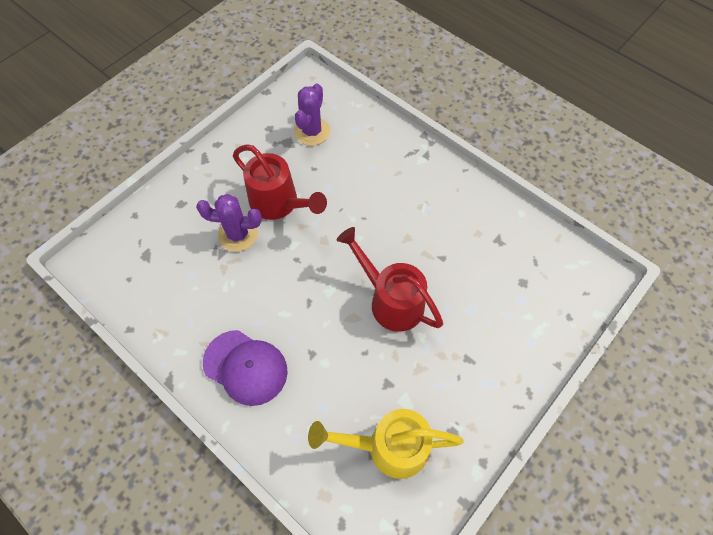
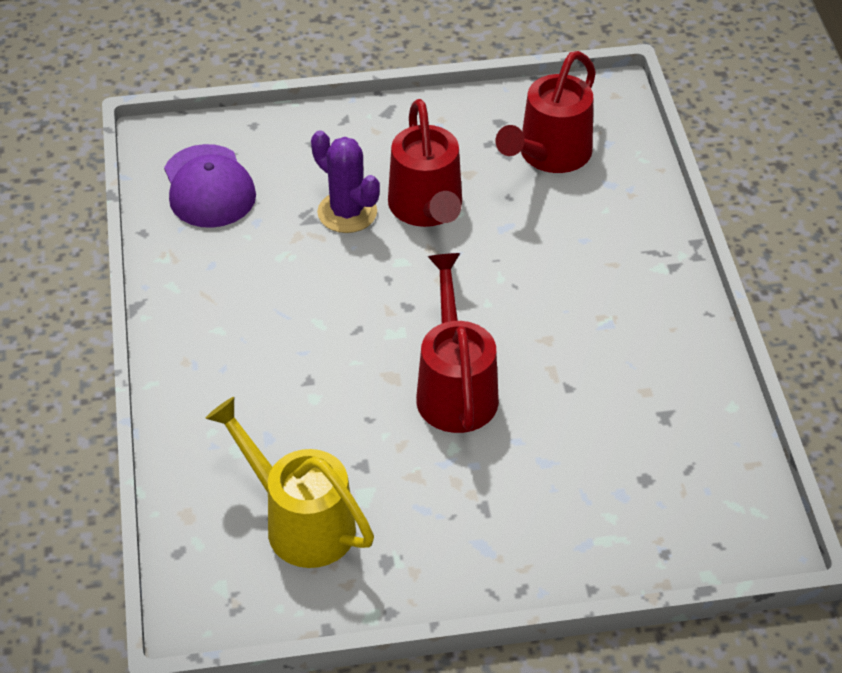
camera: 40 degrees right, 15 degrees down
purple cap [203,330,288,406] -> purple cap moved to [164,144,256,228]
purple cactus [294,84,330,146] -> red watering can [496,51,596,173]

